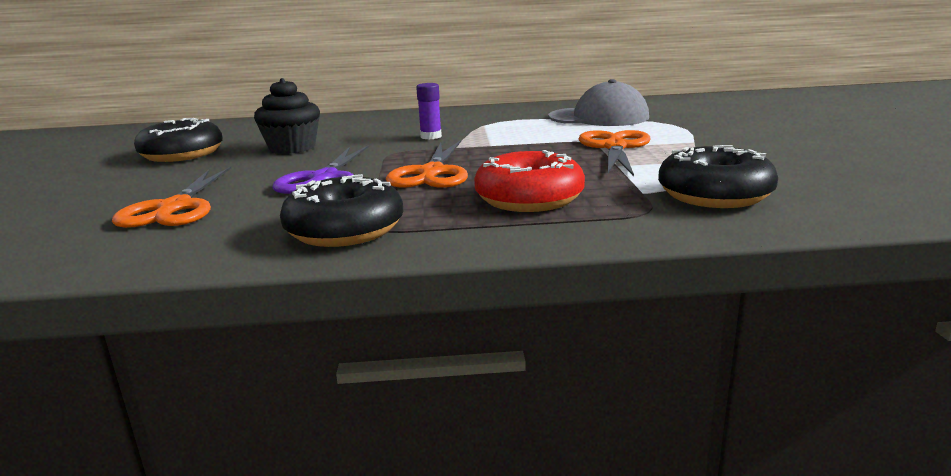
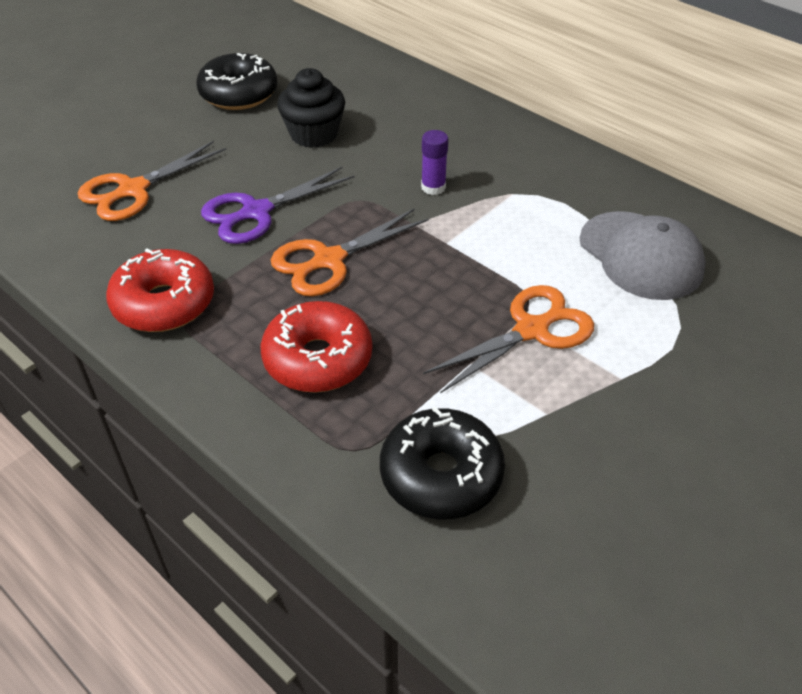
camera: 45 degrees right, 25 degrees up
black donut [280,174,403,247] -> red donut [106,248,214,332]

